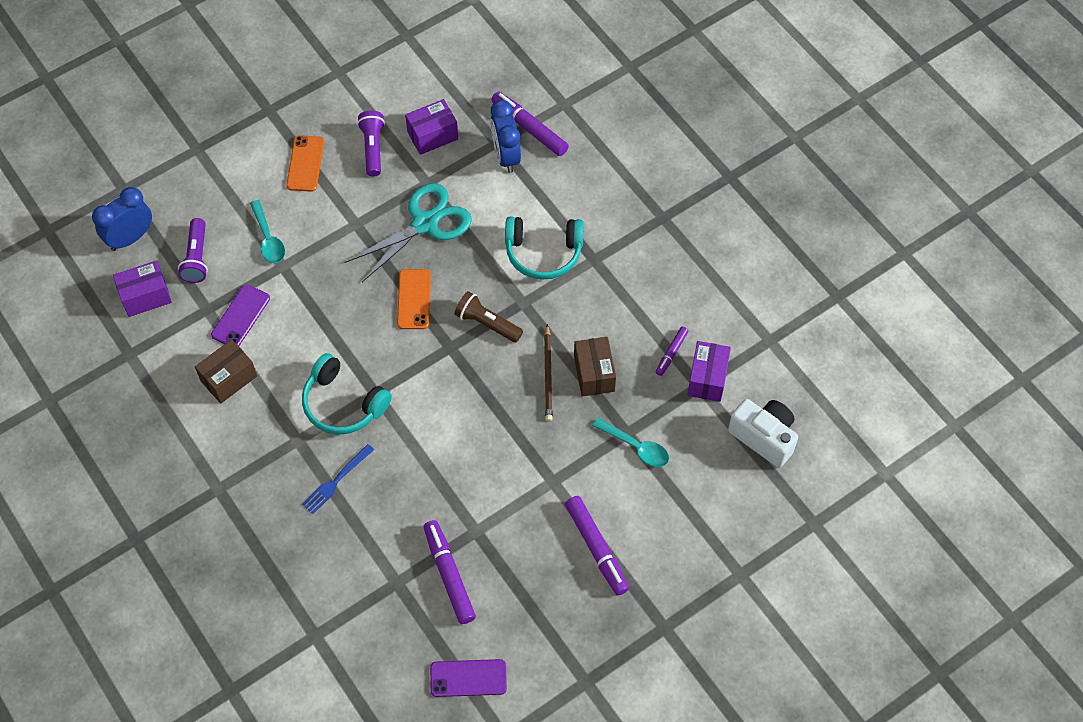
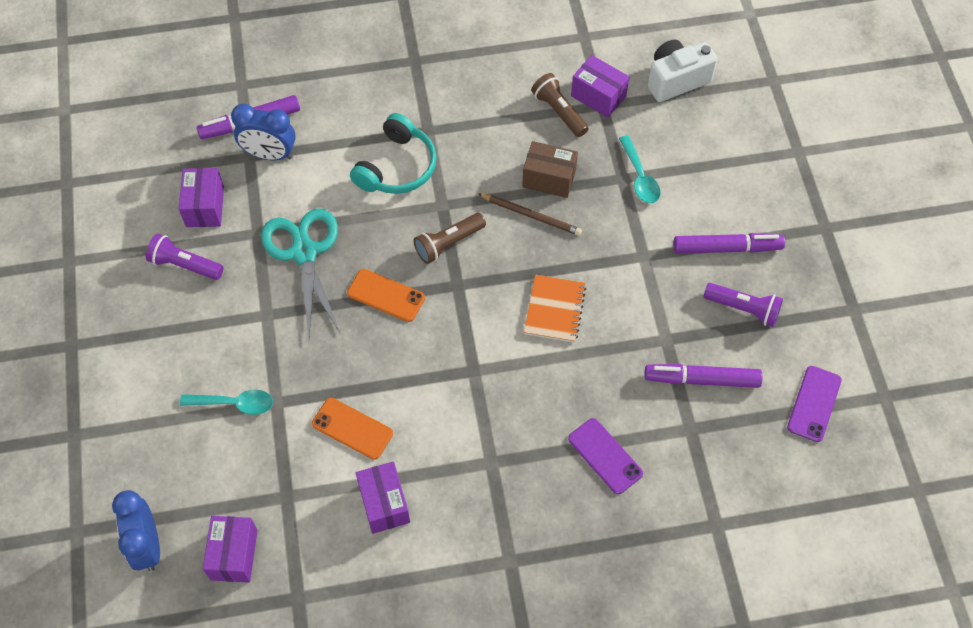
camera: 65 degrees left, 0 degrees up
purple flashlight [178,218,208,283] -> purple flashlight moved to [704,283,783,327]
brown box [195,339,257,403] -> purple box [356,461,410,534]
purple phone [211,285,270,346] -> purple phone moved to [568,418,643,494]
orange phone [286,135,324,192] -> orange phone moved to [312,398,393,460]
turquoise headphones [302,353,392,434] -> none
blue fork [302,444,374,514] -> none
turquoise spoon [592,418,669,467] -> turquoise spoon turned 105 degrees clockwise [619,135,660,203]
purple marker [656,327,688,376] -> brown flashlight [531,73,589,137]
none -> orange notebook [524,275,586,343]

